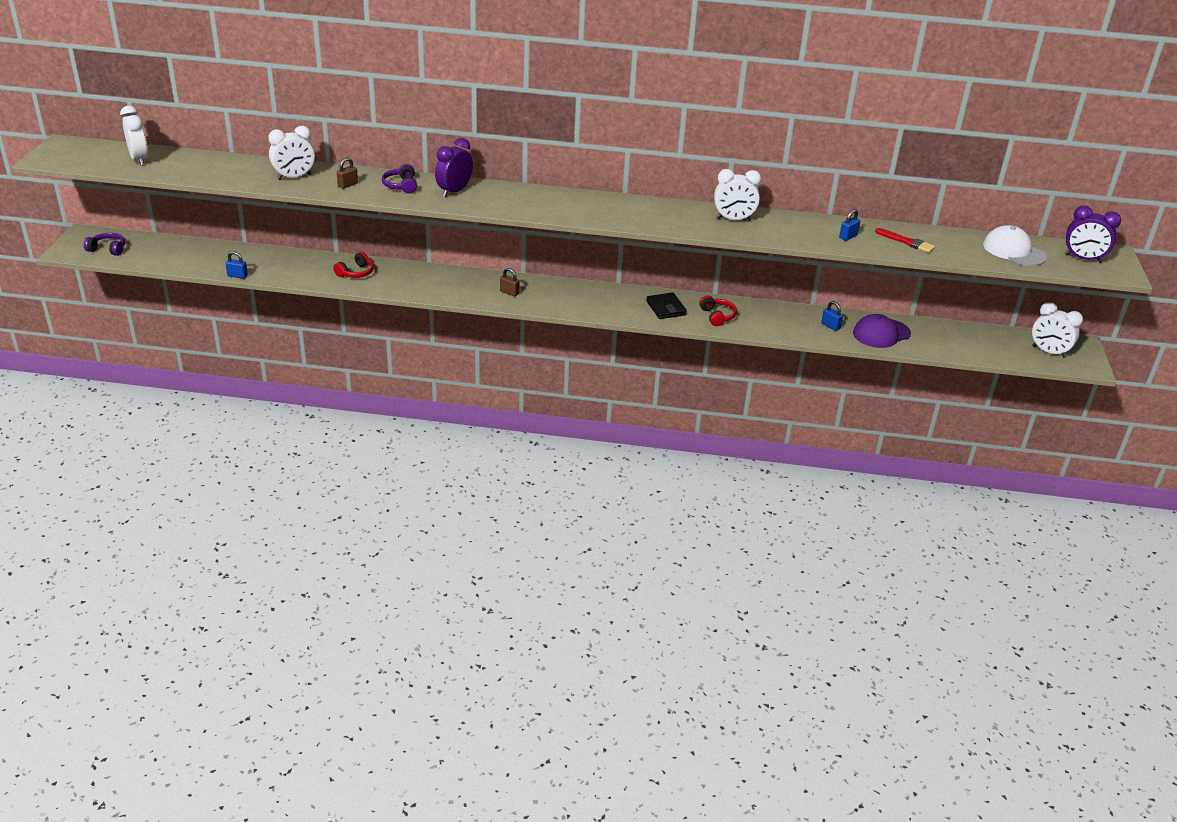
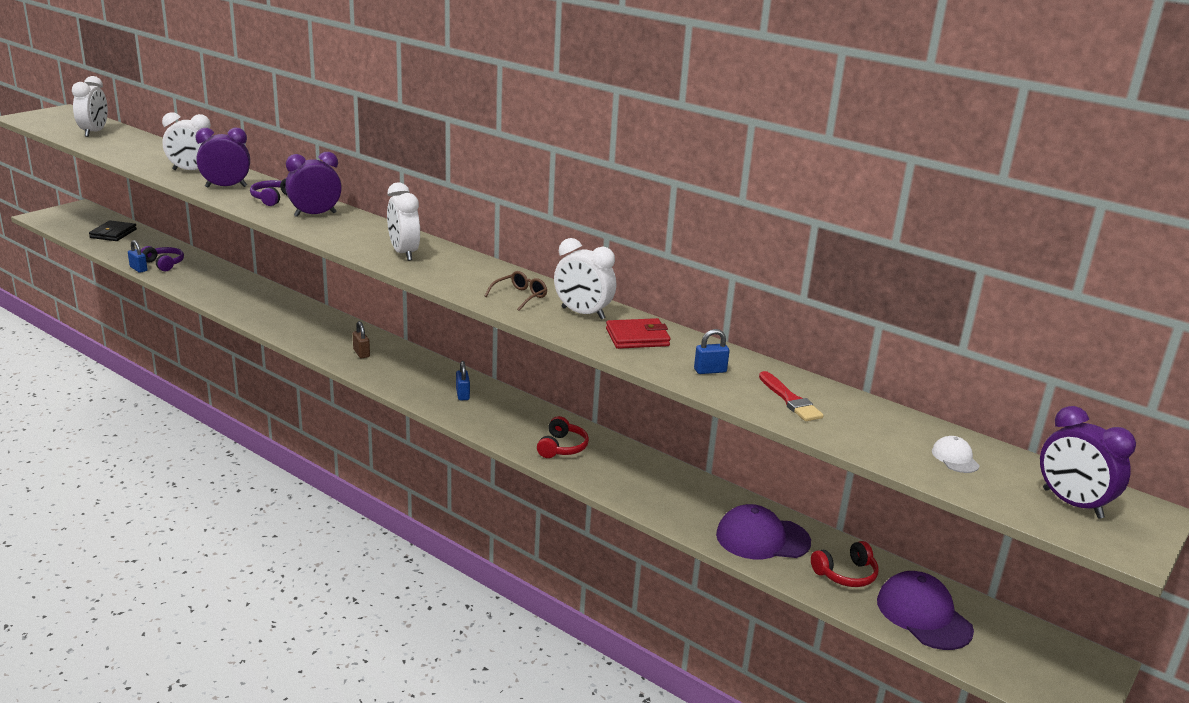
camera: 30 degrees right, 10 degrees down
purple headphones [84,233,125,256] -> purple headphones moved to [141,246,184,271]
red headphones [333,252,374,278] -> red headphones moved to [811,541,879,587]
brown padlock [337,157,358,189] -> purple clock [195,128,250,187]
black wallet [646,292,687,319] -> black wallet moved to [89,220,137,241]
blue padlock [821,301,843,331] -> blue padlock moved to [456,361,470,400]
white cap [983,225,1047,266] -> white cap [932,436,980,473], size x0.49
white clock [1032,302,1083,358] -> white clock moved to [387,182,420,261]
none -> brown glasses [485,271,547,311]
none -> red wallet [606,318,671,349]
none -> purple cap [877,571,974,650]

